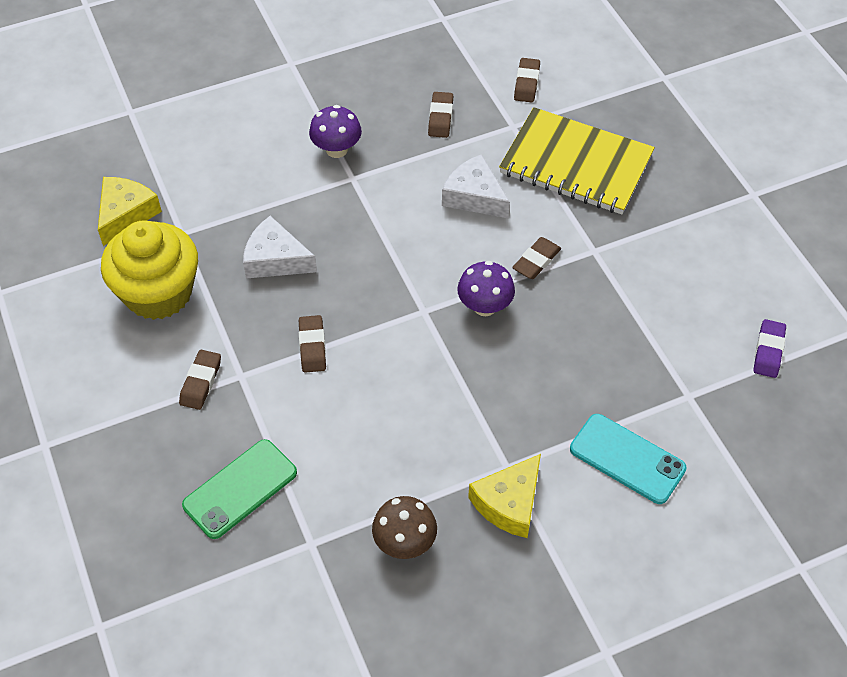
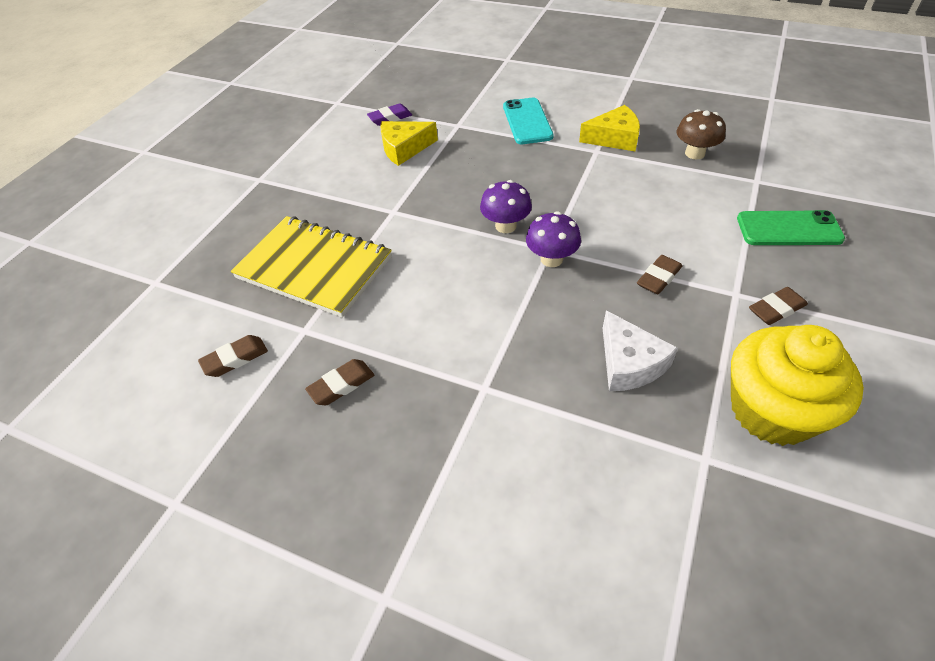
camera: 130 degrees left, 5 degrees down
yellow cheese [98,177,162,246] -> yellow cheese moved to [380,121,438,166]
purple mushroom [309,105,362,158] -> purple mushroom moved to [526,211,581,267]
white cheese [442,154,510,218] -> none
yellow notebook [499,107,655,215] -> yellow notebook turned 45 degrees counterclockwise [231,216,392,318]
brown eraser [512,237,561,279] -> none

